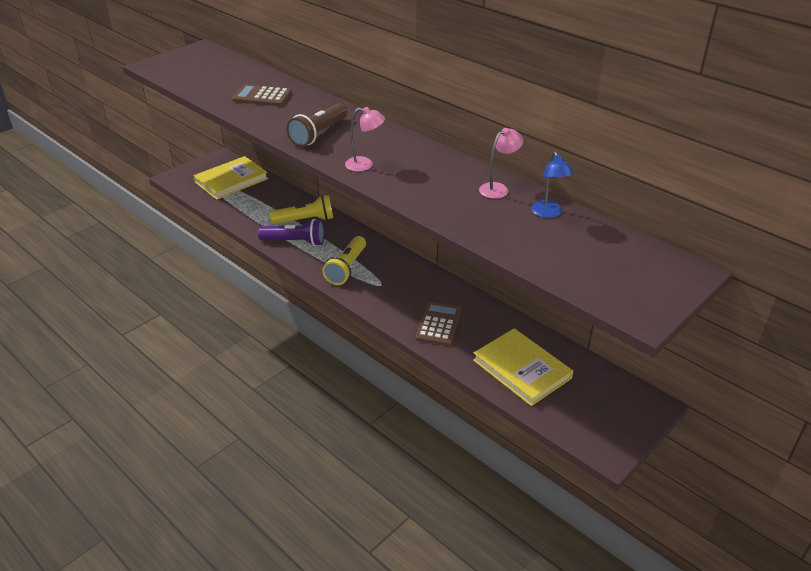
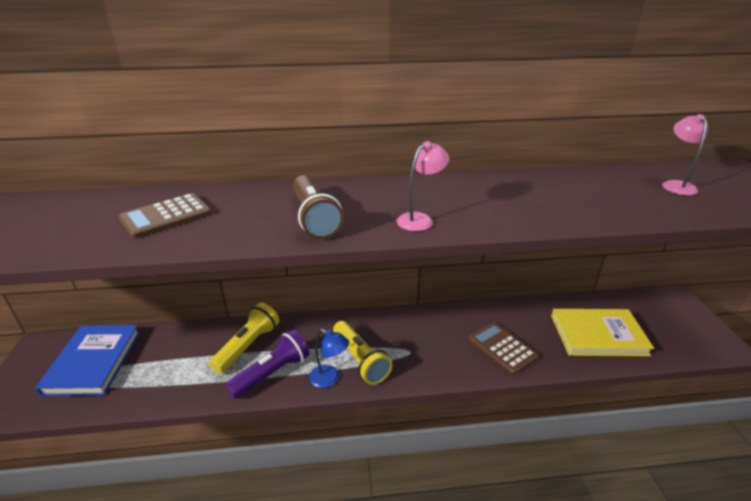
camera: 50 degrees left, 5 degrees down
yellow book [193,156,268,200] -> blue book [35,325,140,396]
pink lamp [479,128,523,199] -> pink lamp moved to [662,114,708,195]
blue lamp [531,151,574,218] -> blue lamp moved to [309,329,349,388]

